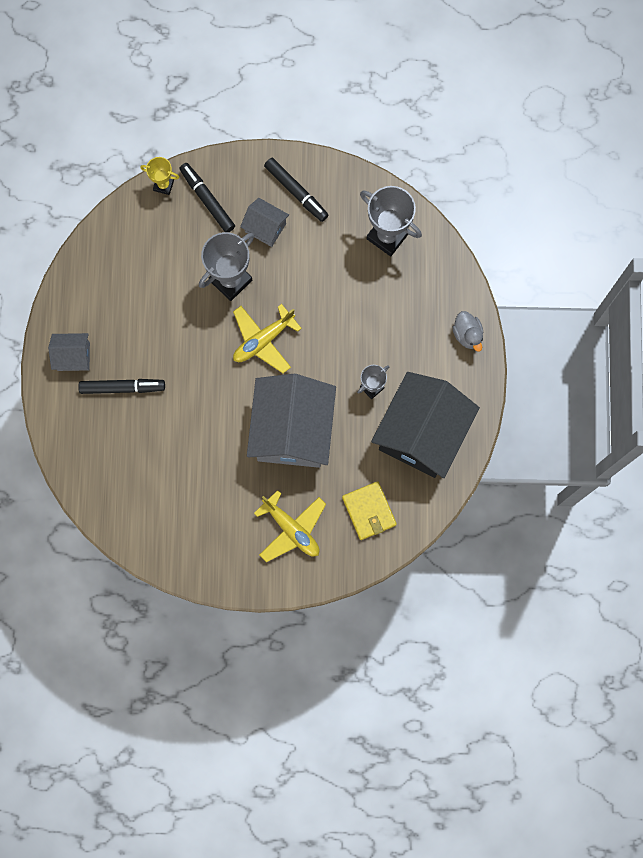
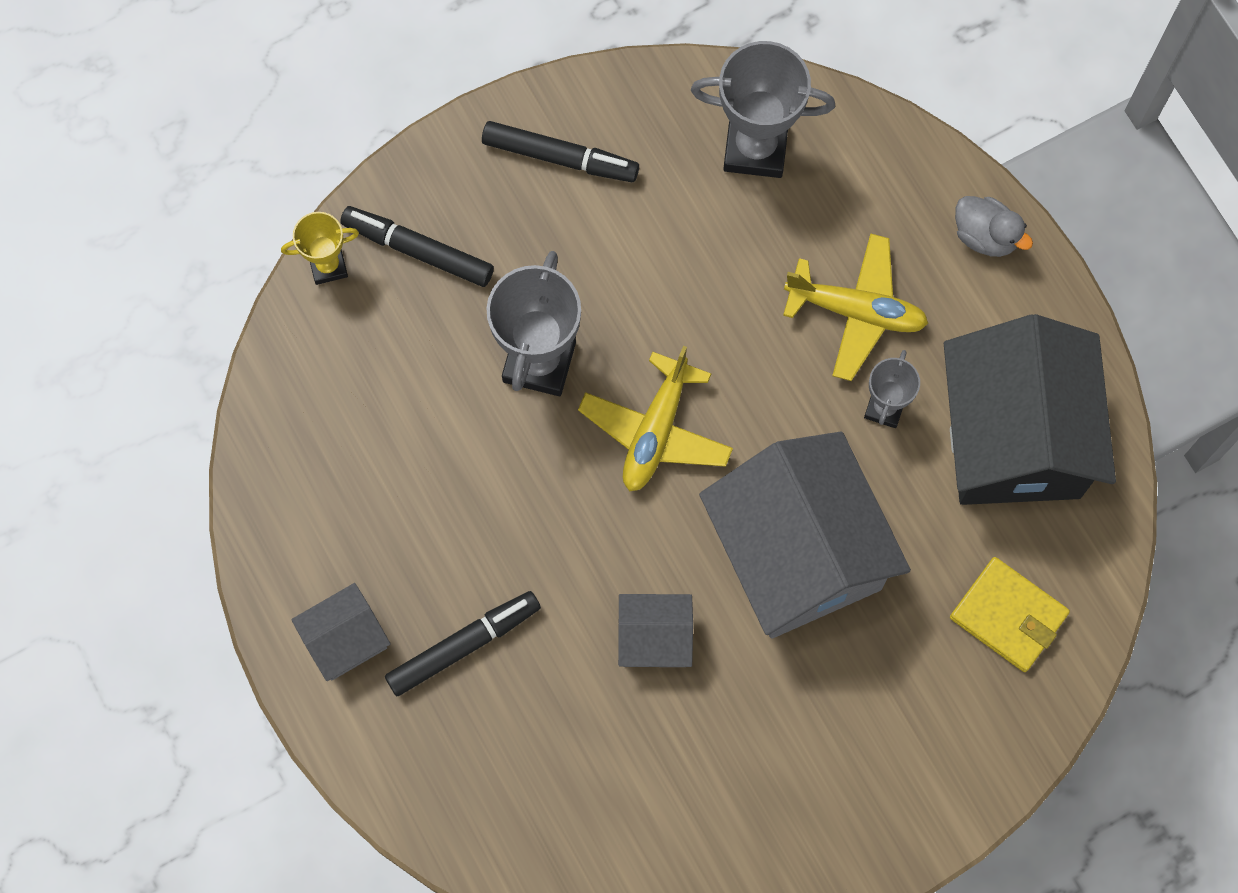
camera: 30 degrees left, 5 degrees down
grey house [240,198,289,247] -> grey house moved to [618,594,693,667]
yellow plane [254,490,326,562] -> yellow plane moved to [783,233,928,381]

